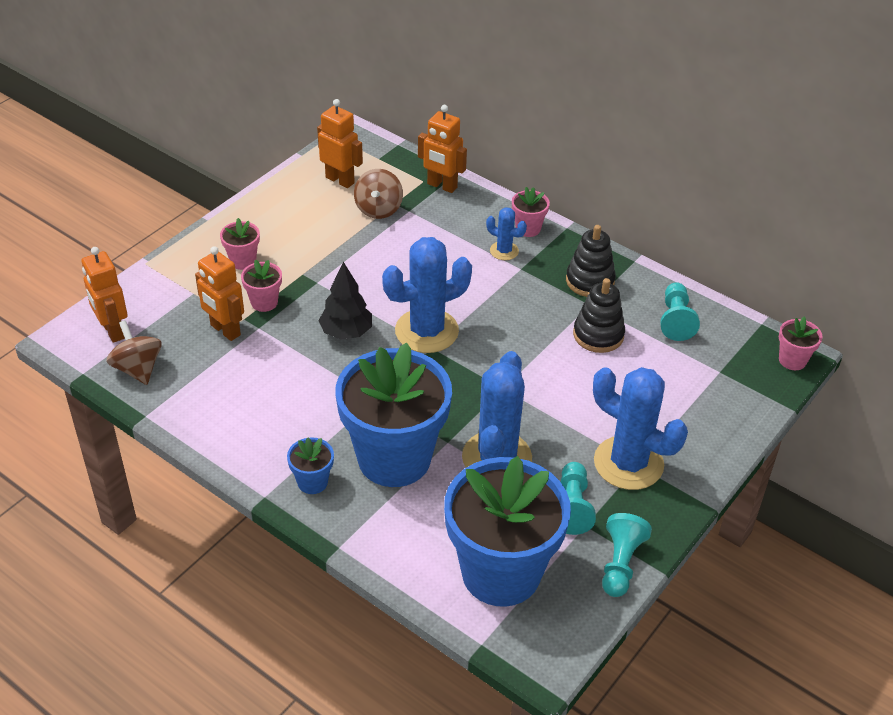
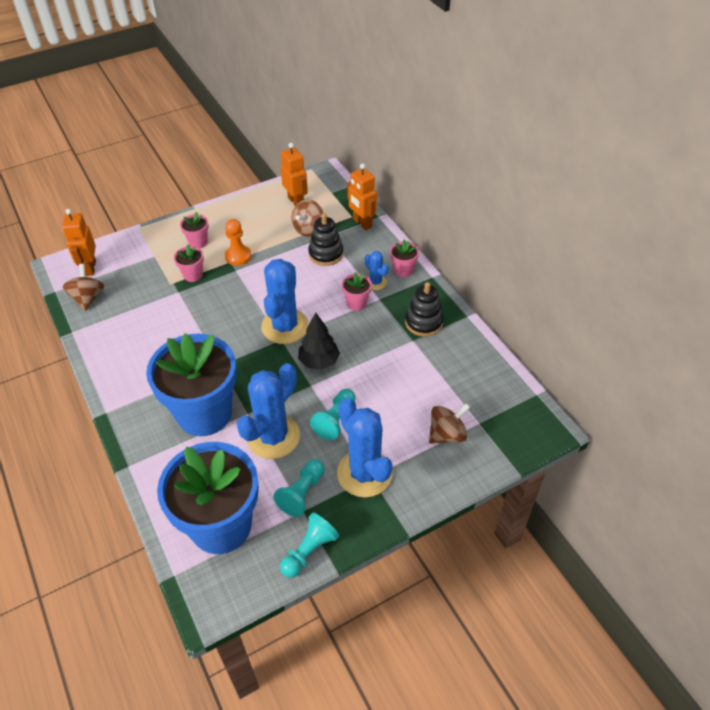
camera: 25 degrees right, 5 degrees up
orange robot [195,246,244,341] -> none
blue flower pot [287,437,334,494] -> none
black tree [318,262,372,340] -> black tree moved to [298,312,340,370]
blue cactus [382,237,472,353] -> blue cactus turned 75 degrees counterclockwise [261,259,309,344]
black stacking toy [573,278,625,353] -> black stacking toy moved to [308,213,343,266]
turquoise pawn [660,283,700,341] -> turquoise pawn moved to [310,389,356,440]
pink flower pot [779,317,823,370] -> pink flower pot moved to [342,272,372,311]
none -> orange pawn [225,219,251,266]
none -> brown spinning top [429,403,470,444]

